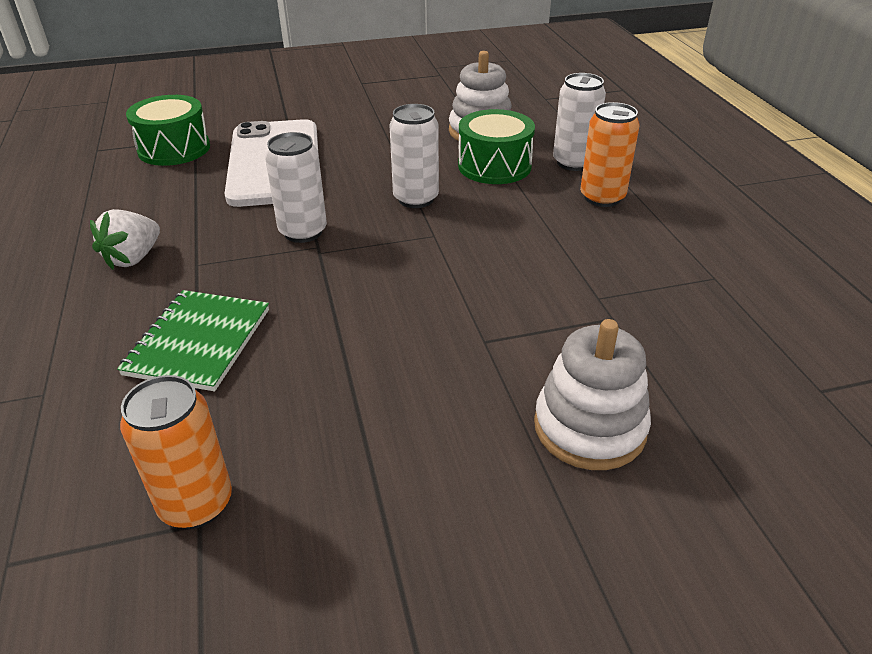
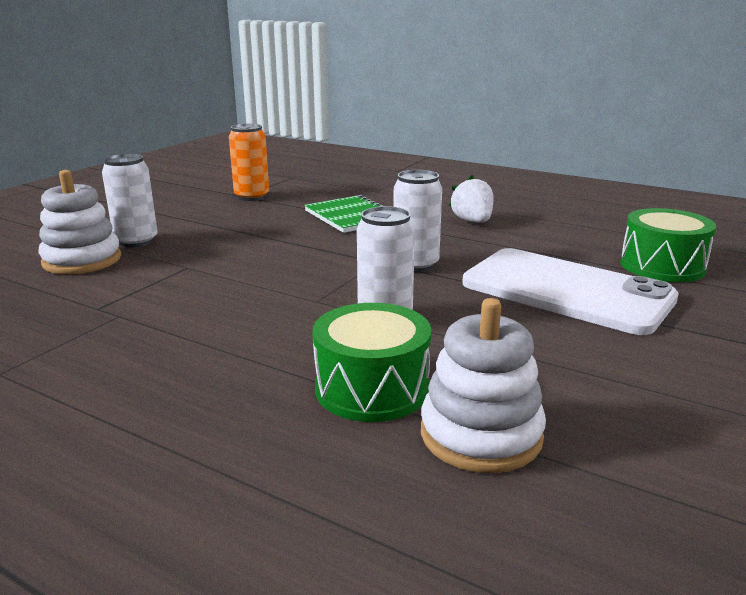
camera: 135 degrees right, 15 degrees down
white can [553,73,606,171] -> white can moved to [102,154,158,247]
orange can [580,102,639,207] -> none

